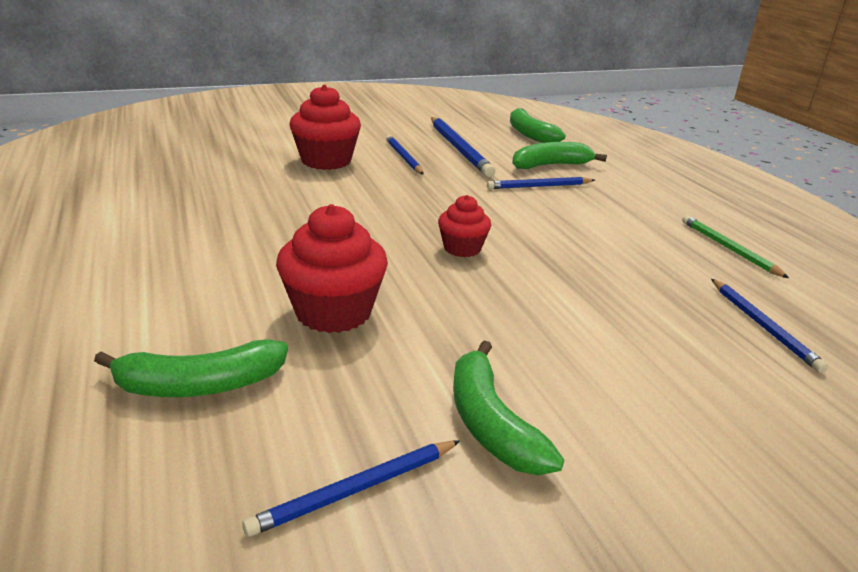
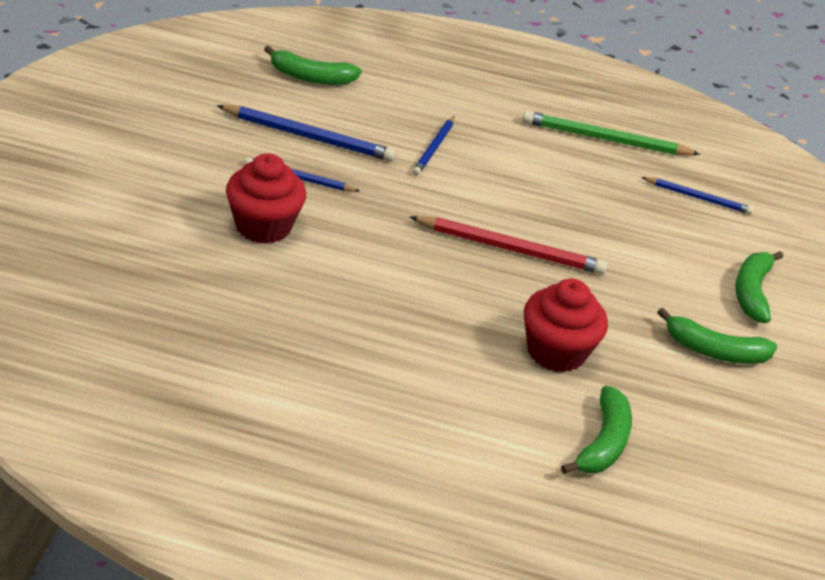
camera: 60 degrees left, 10 degrees up
blue pencil [242,440,460,537] -> none
red cupcake [438,195,491,257] -> red pencil [410,216,608,274]
green banana [512,142,607,169] -> green banana moved to [735,251,783,323]
green pencil [682,215,789,278] -> green pencil [522,111,700,155], size x1.63

